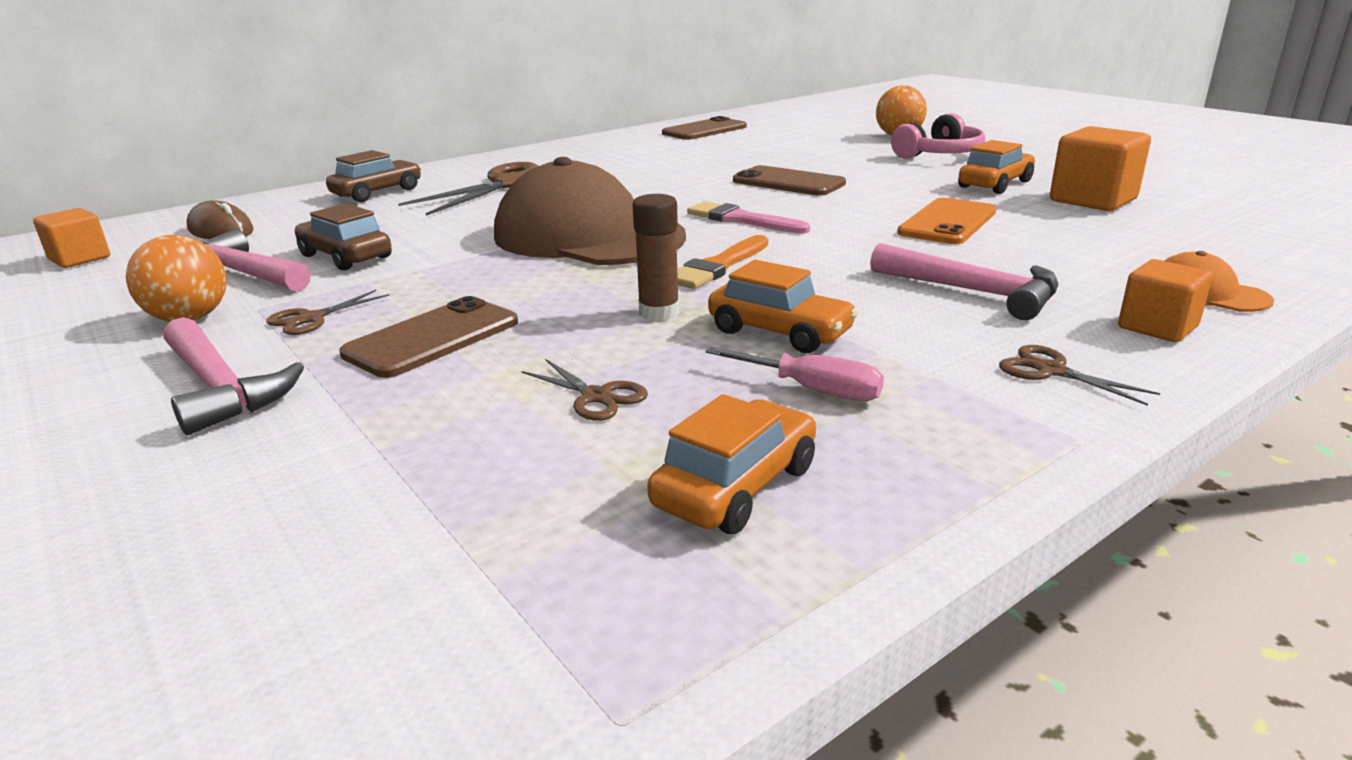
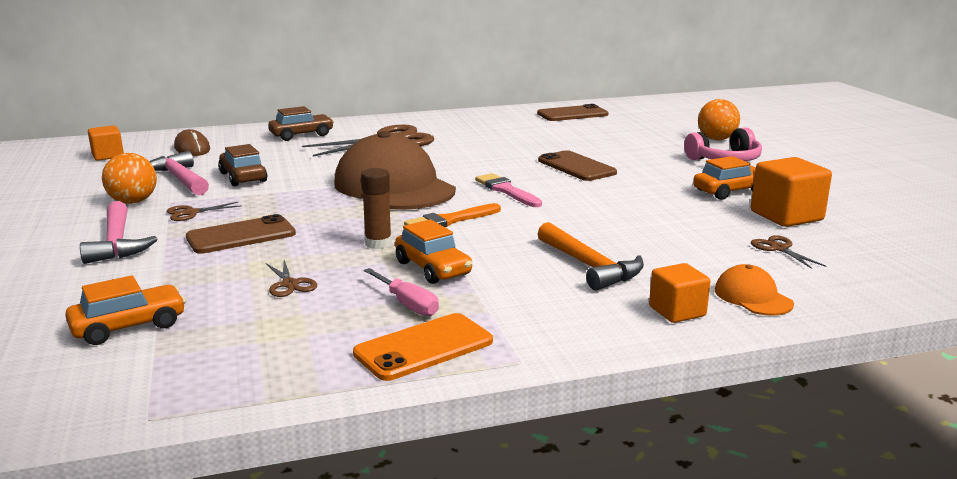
camera: 20 degrees right, 5 degrees down
orange car [647,394,816,534] -> orange car moved to [65,275,186,345]
pink hammer [870,243,1059,320] -> orange hammer [538,222,644,291]
orange phone [897,198,996,244] -> orange phone moved to [353,313,493,381]
brown scissors [999,345,1160,406] -> brown scissors moved to [751,235,827,269]

